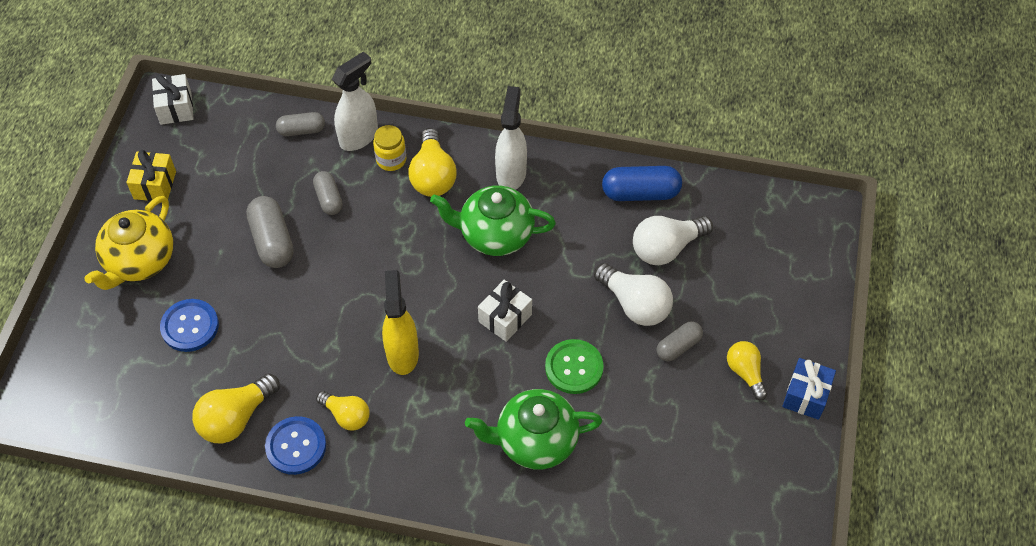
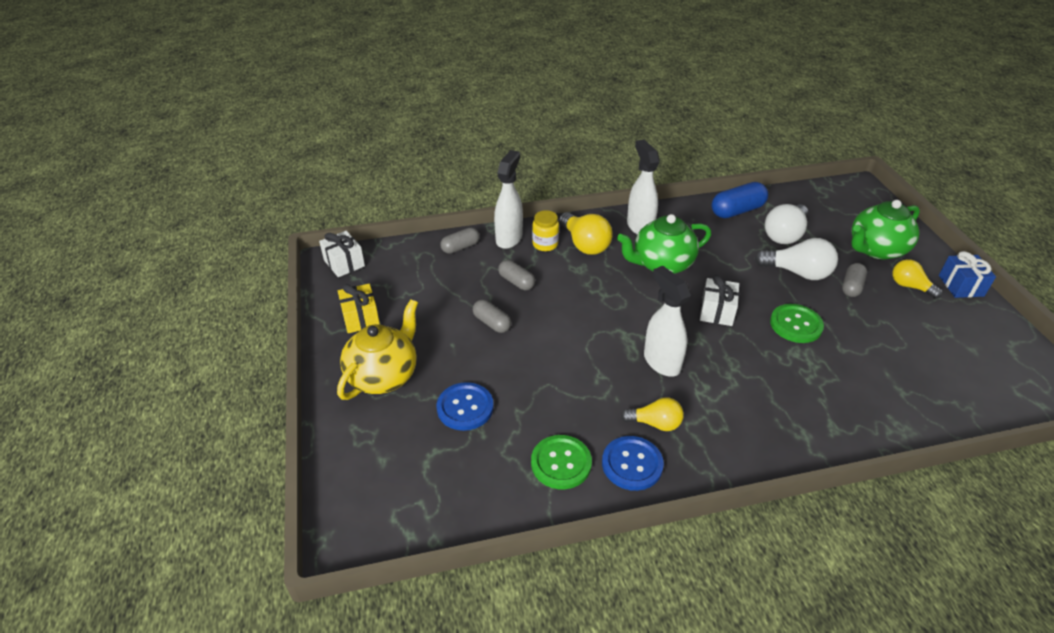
camera: 25 degrees left, 15 degrees down
yellow teapot [85,196,173,290] -> yellow teapot turned 150 degrees counterclockwise [337,299,418,400]
yellow light bulb [192,373,280,444] -> green button [531,435,592,489]
grey capsule [246,196,294,268] -> grey capsule [473,300,511,333], size x0.63
yellow spray bottle [382,270,419,375] -> white spray bottle [644,266,691,377]
green teapot [465,389,602,469] -> green teapot moved to [851,200,920,260]

